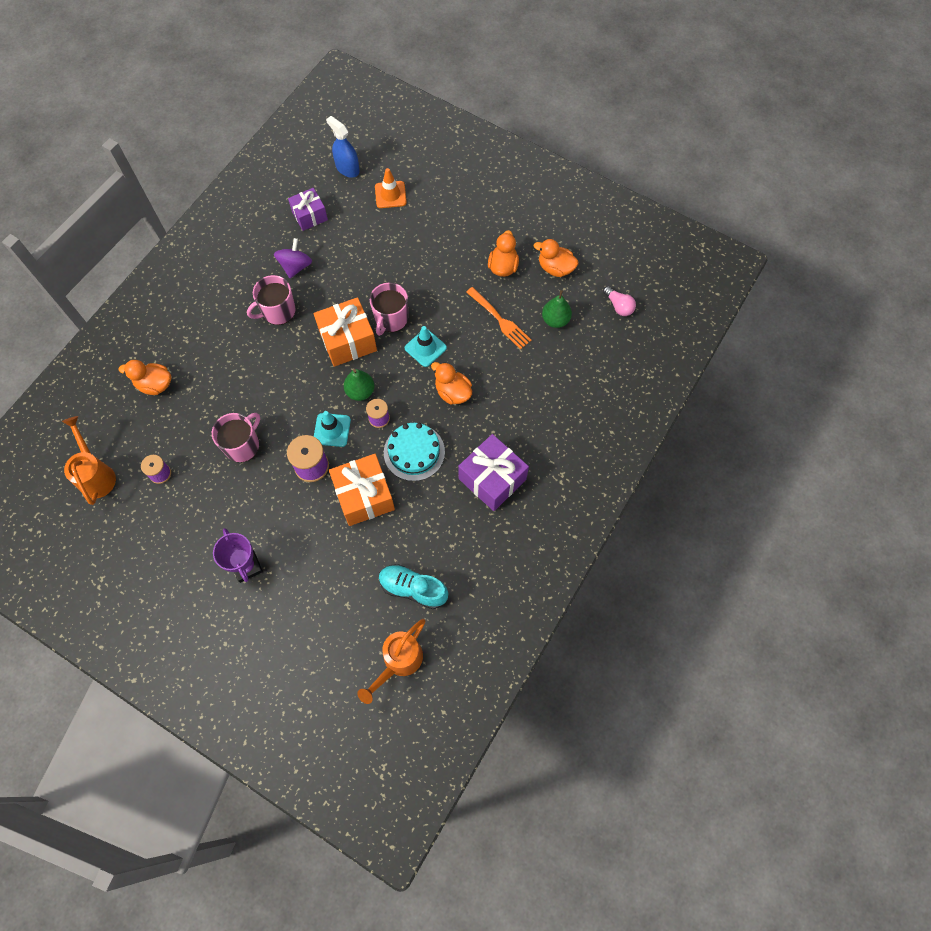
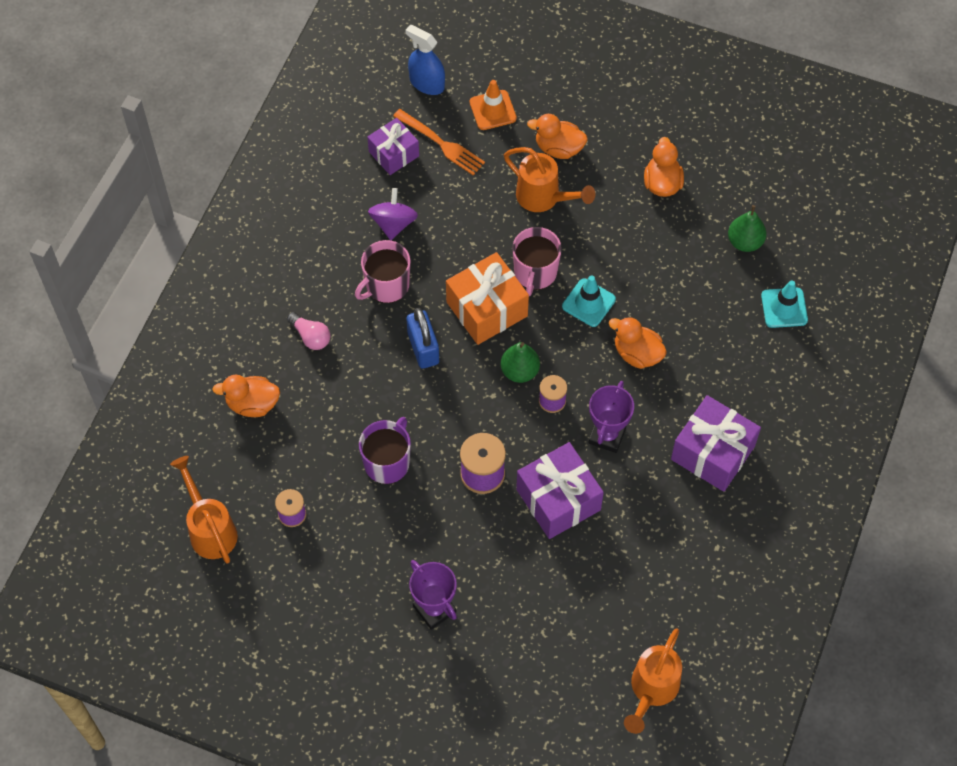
camera: 10 degrees left, 5 degrees down
pink mug [212,413,260,462] -> purple mug [359,417,411,484]
turquoise traffic cone [314,411,351,447] -> turquoise traffic cone moved to [761,281,808,328]
orange gift [329,454,395,526] -> purple gift [516,442,604,539]
turquoise shoe [379,564,448,609] -> none
turquoise cake [384,423,445,481] -> purple trophy [588,381,634,453]
orange fork [466,287,532,350] -> orange fork moved to [393,109,485,175]
orange duck [534,239,578,277] -> orange duck moved to [527,114,588,159]
pink light bulb [603,286,636,316] -> pink light bulb moved to [287,312,330,350]
none -> blue padlock [407,308,439,369]
none -> orange watering can [504,147,595,212]

